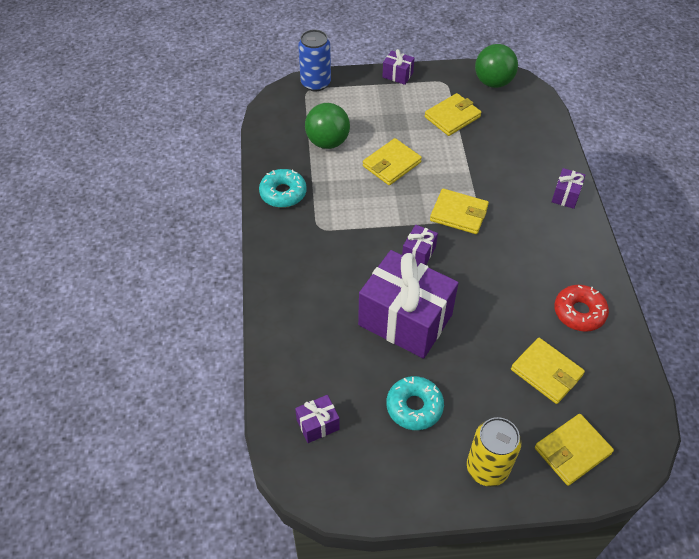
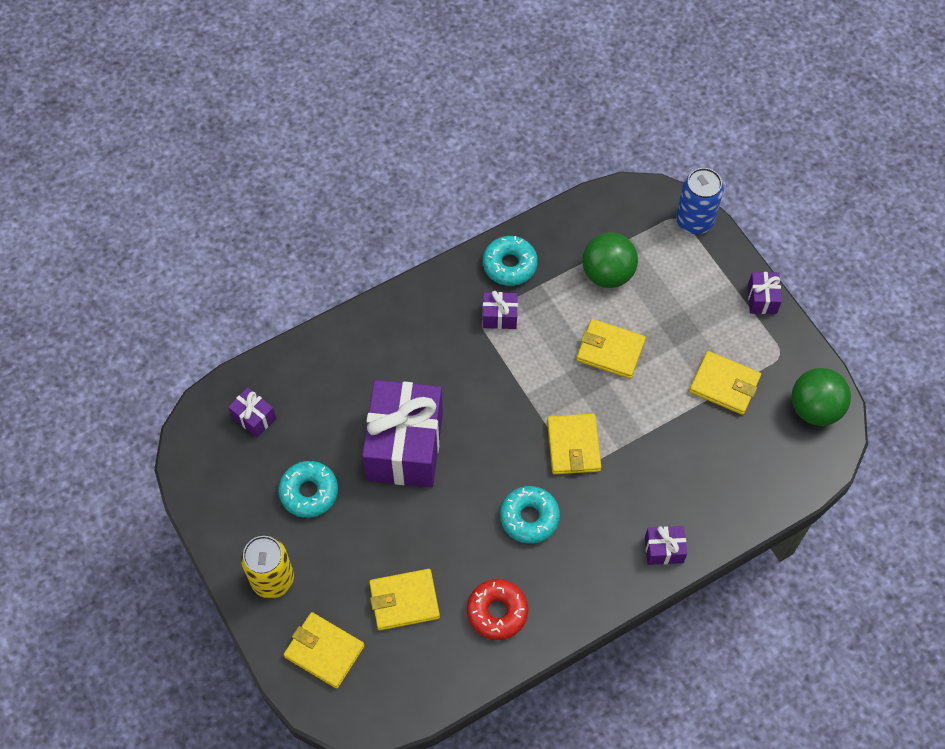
camera: 65 degrees right, 10 degrees up
purple gift [402,225,438,265] -> purple gift moved to [483,291,518,329]
yellow wallet [511,338,585,404] -> yellow wallet turned 60 degrees clockwise [369,569,440,630]
none -> turquoise donut [500,486,560,544]

